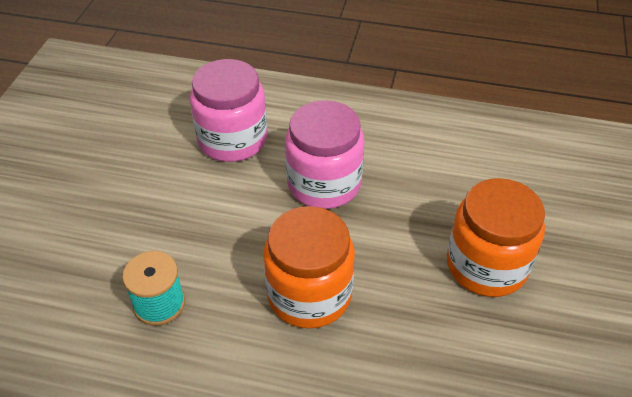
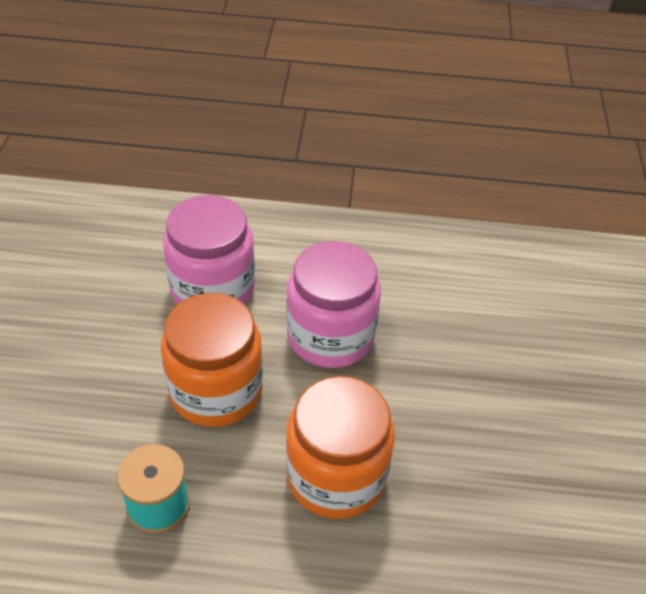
camera: 10 degrees left, 0 degrees up
orange jar [447,178,545,297] -> orange jar moved to [161,293,263,427]

